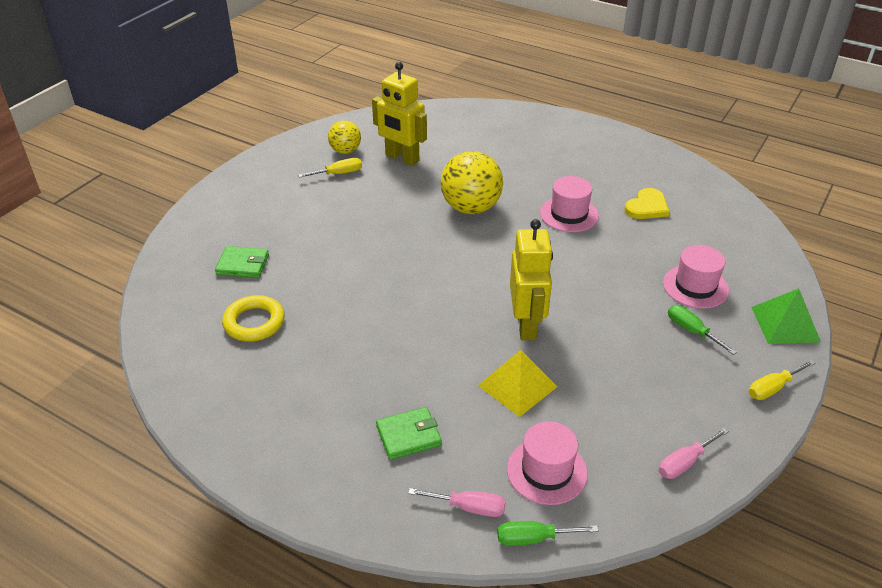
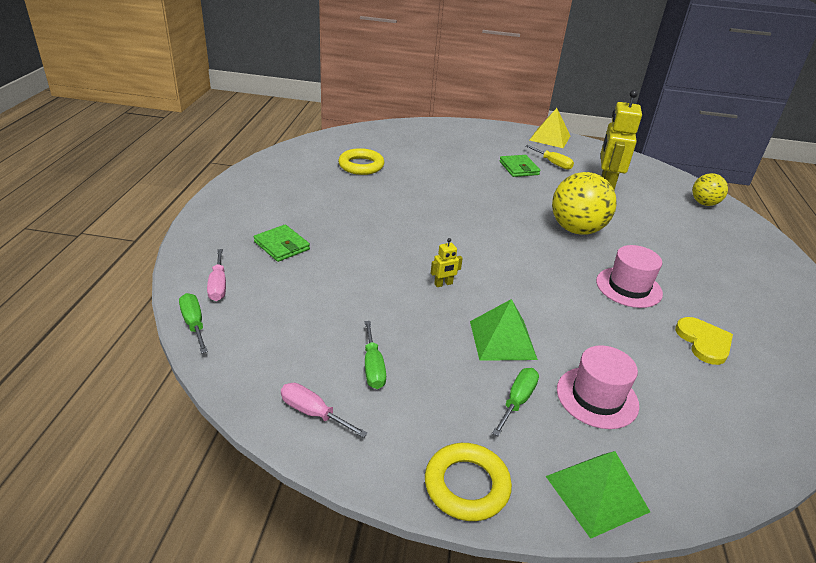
camera: 65 degrees right, 5 degrees down
green wallet [215,246,269,278] -> green wallet moved to [499,155,540,177]
yellow ball [328,120,361,154] -> yellow ball moved to [692,173,728,206]
yellow pyramid [478,350,558,417] -> yellow pyramid moved to [530,108,570,148]
pink hat [507,421,588,505] -> none
yellow robot [510,219,553,340] -> yellow robot [431,238,463,287], size x0.42
yellow heart [625,188,670,219] -> yellow heart turned 120 degrees counterclockwise [675,317,733,365]
yellow screwdriver [749,360,815,400] -> yellow ring [425,443,512,521]
none -> green screwdriver [365,321,386,389]
none -> green pyramid [470,299,538,361]

